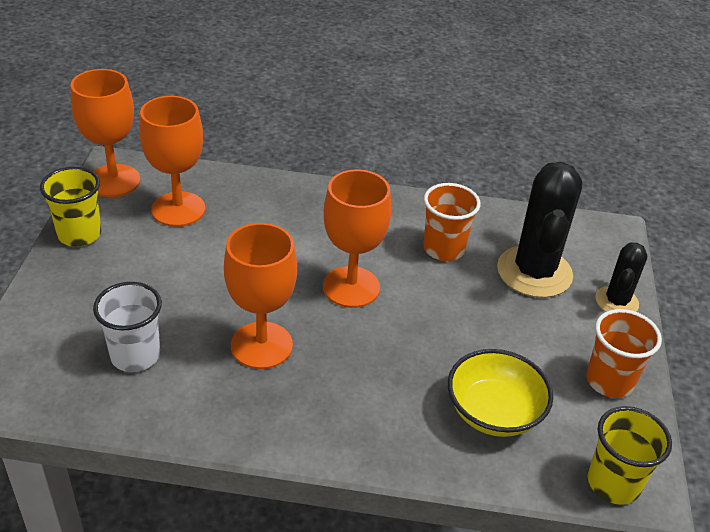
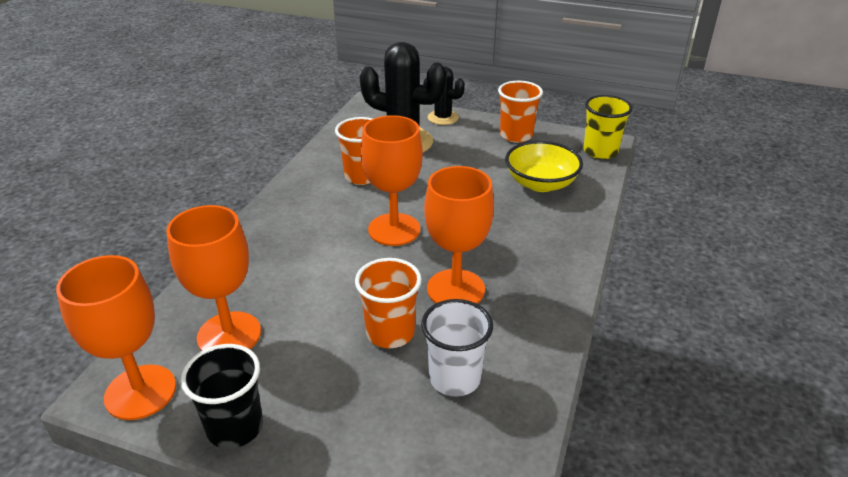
camera: 75 degrees left, 5 degrees down
yellow cup [40,167,101,246] -> black cup [181,344,263,449]
none -> orange cup [355,258,422,348]

